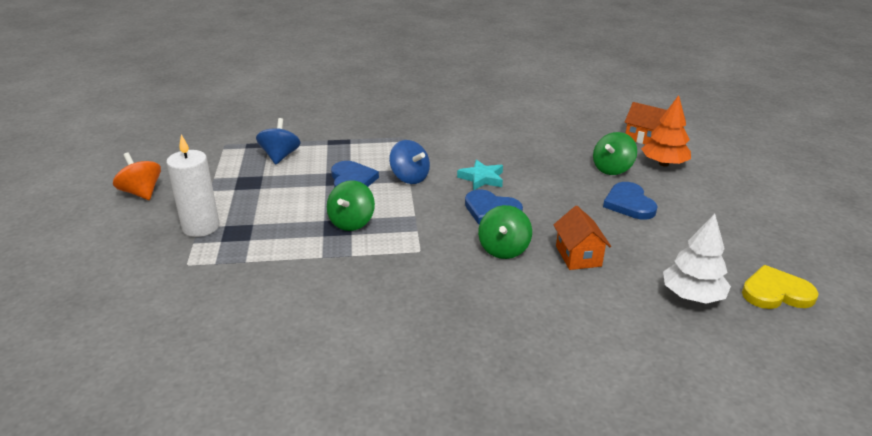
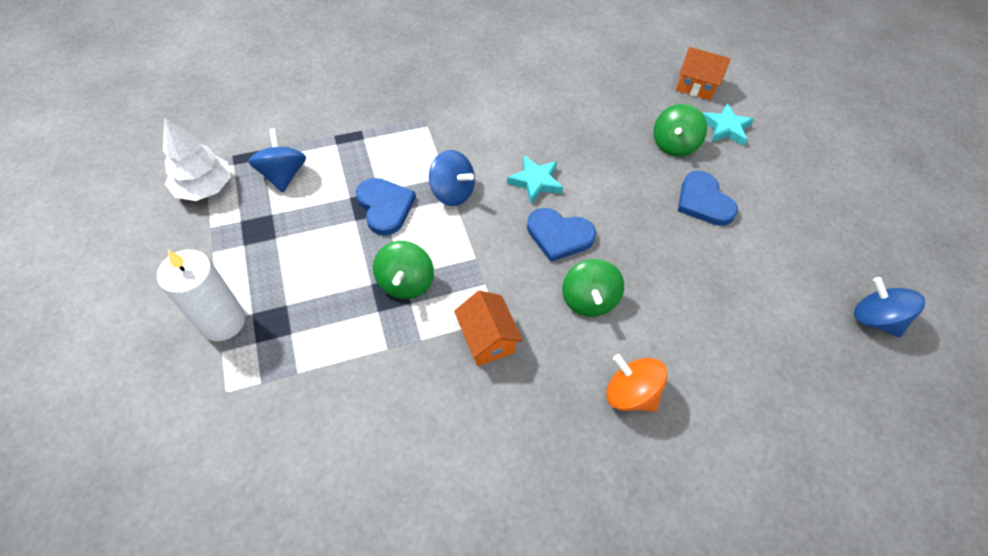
camera: 15 degrees left, 25 degrees up
orange spinning top [113,153,161,200] -> orange spinning top moved to [606,354,668,412]
orange house [554,206,611,270] -> orange house moved to [454,290,523,366]
orange tree [641,95,691,167] -> turquoise star [702,103,754,146]
white tree [663,214,731,304] -> white tree moved to [163,118,230,201]
yellow heart [742,265,819,309] -> blue spinning top [854,277,925,337]

